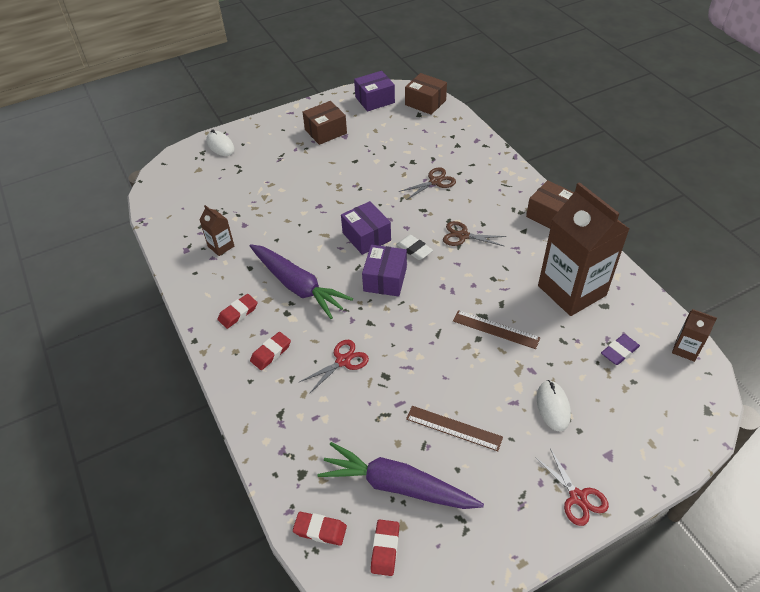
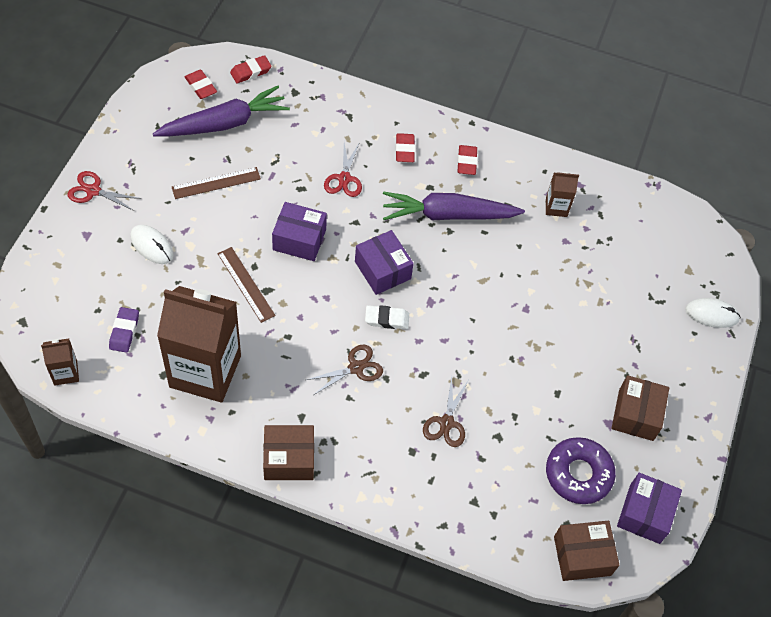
camera: 130 degrees right, 10 degrees up
purple box [341,201,391,255] -> purple box moved to [272,202,327,261]
brown ruler [453,310,540,349] -> brown ruler turned 75 degrees clockwise [218,247,276,323]
none -> purple donut [546,437,616,504]

